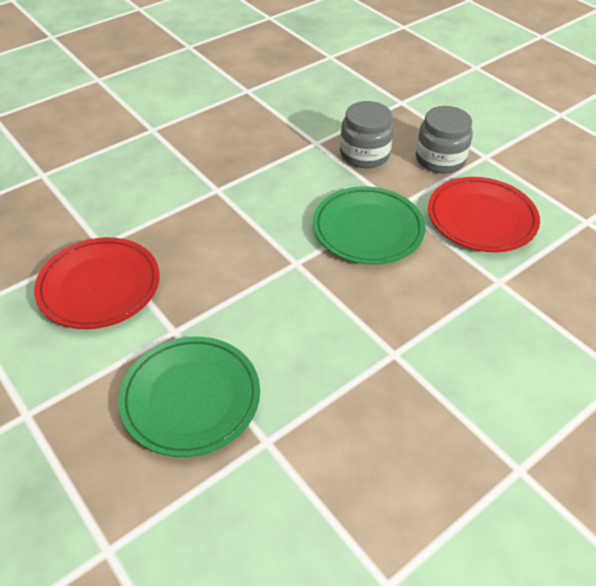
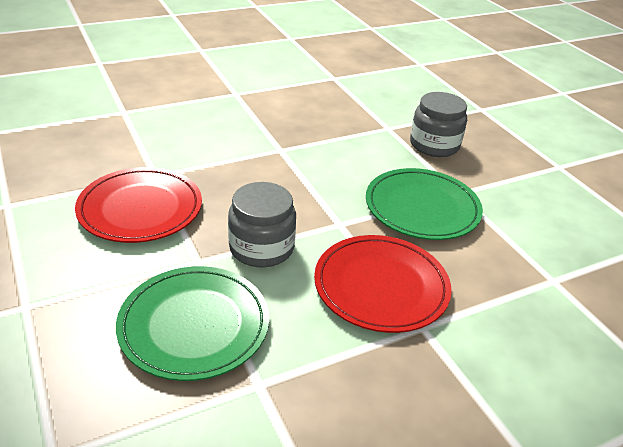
camera: 10 degrees right, 10 degrees down
grey jar [416,106,473,173] -> grey jar moved to [228,182,296,268]
red plate [428,177,540,252] -> red plate moved to [314,235,452,333]

